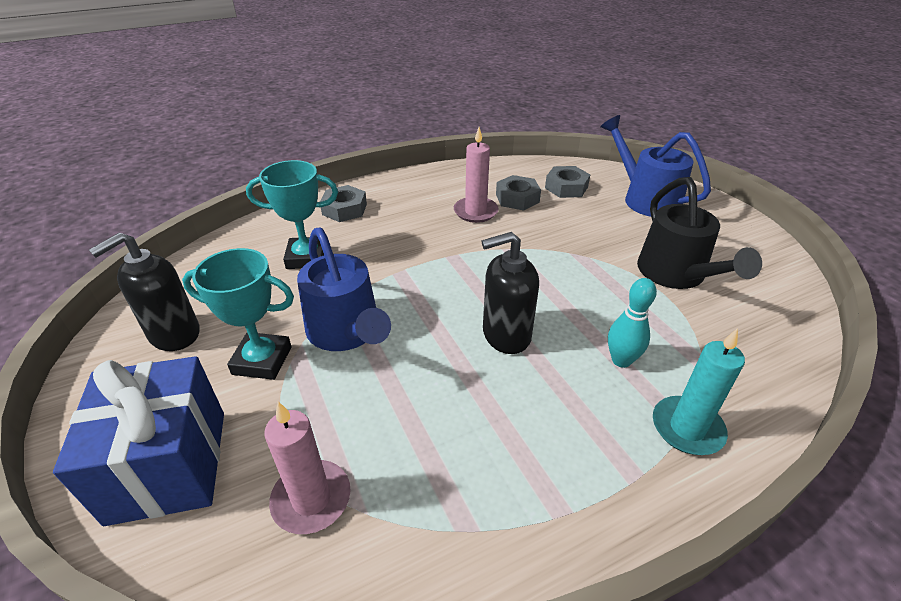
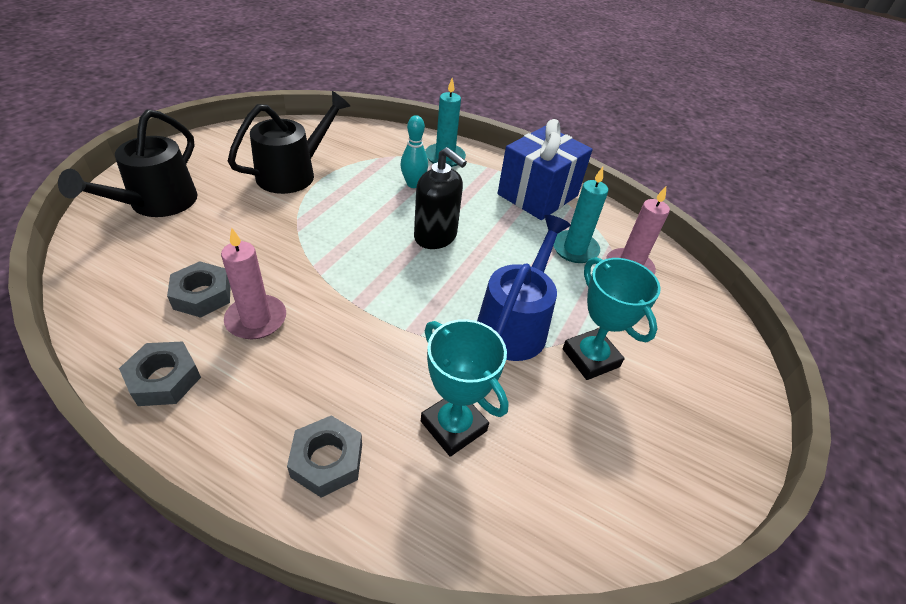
camera: 130 degrees left, 5 degrees up
blue gift [53,356,224,526] -> blue gift moved to [498,119,592,220]
black soap dispenser [89,233,200,351] -> none
grey nut [545,166,590,198] -> grey nut moved to [119,342,201,406]
blue watering can [600,115,711,217] -> black watering can [58,109,197,217]
none -> turquoise candle [553,167,608,263]

